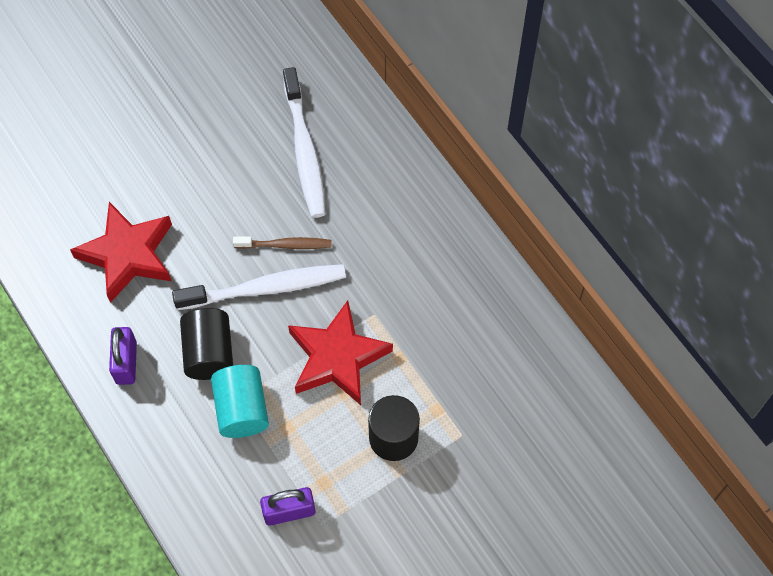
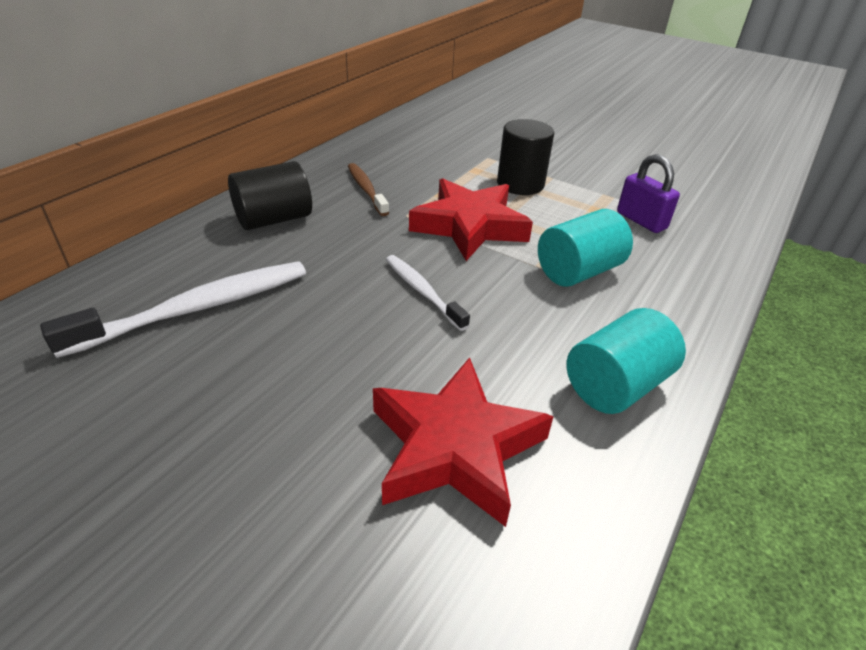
camera: 115 degrees left, 25 degrees down
purple padlock [109,327,137,385] -> turquoise cylinder [566,308,686,414]
white toothbrush [172,264,346,310] -> white toothbrush [386,255,470,331], size x0.58
black cylinder [180,308,233,380] -> black cylinder moved to [228,161,312,230]
brown toothbrush [233,236,332,249] -> brown toothbrush moved to [348,163,389,216]

